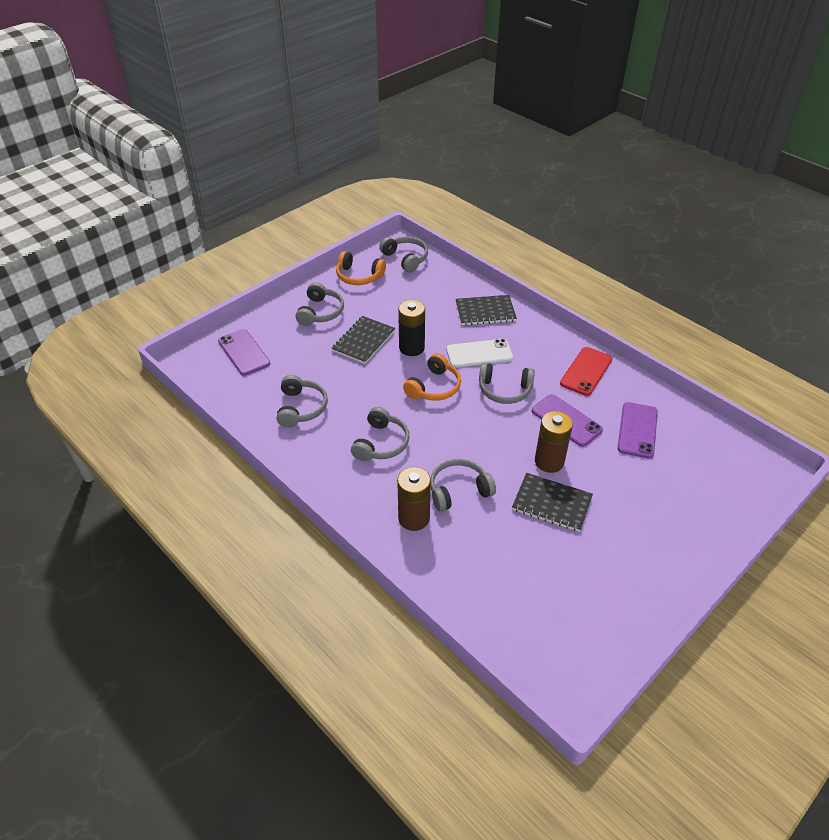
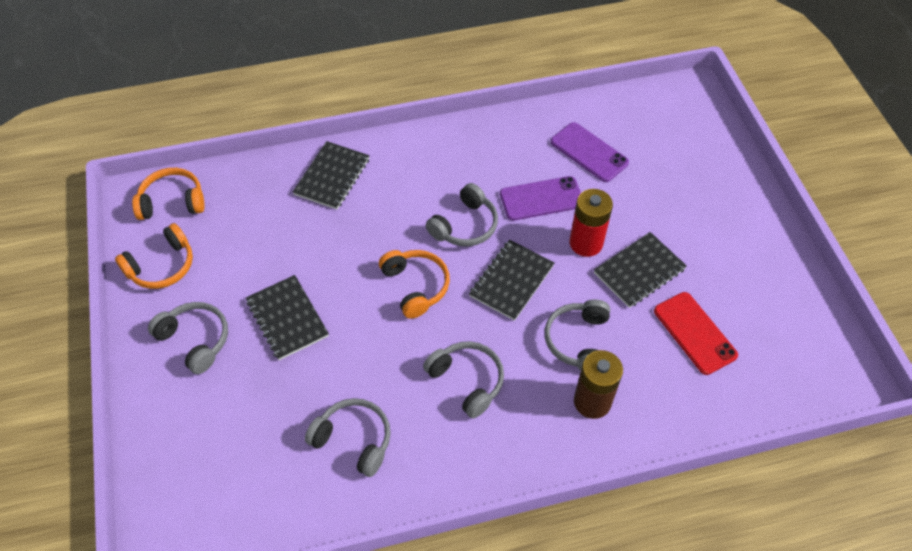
camera: 60 degrees left, 10 degrees up
purple phone [218,329,270,376] -> none
grey headphones [379,237,428,272] -> orange headphones [132,168,205,220]
black battery [398,300,425,356] -> none
white phone [446,339,513,368] -> none
brown battery [535,411,573,473] -> red battery [569,189,613,257]
red phone [560,347,612,396] -> red phone moved to [654,292,738,375]
none -> black notebook [469,239,554,321]

